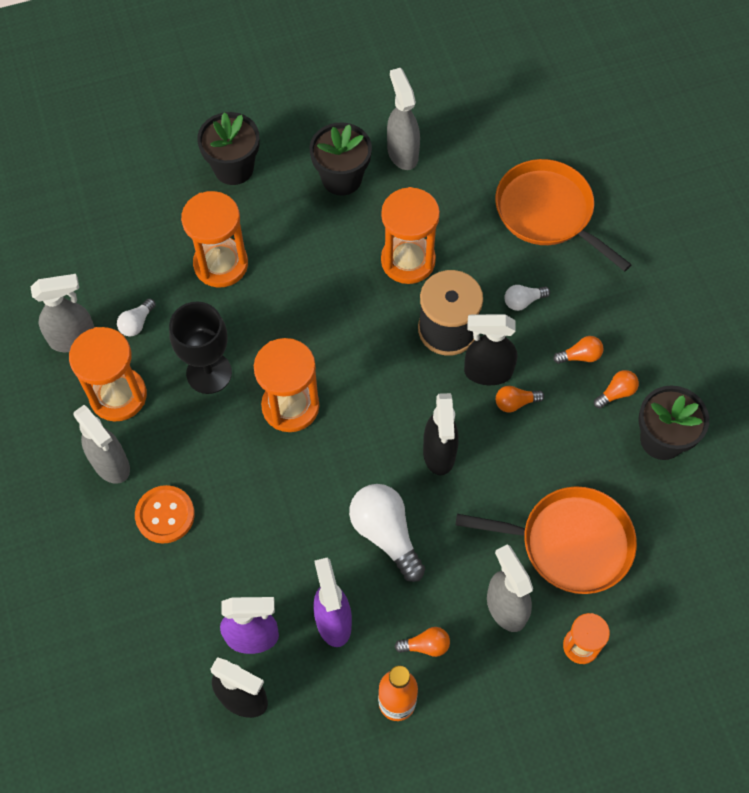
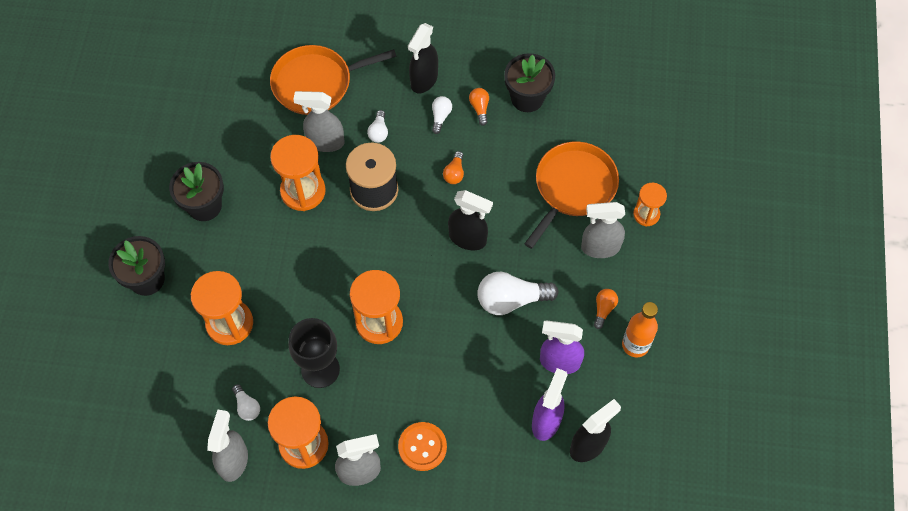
camera: 65 degrees left, 0 degrees up
grey spray bottle [387,68,420,170] -> grey spray bottle moved to [293,91,344,152]
black spray bottle [464,314,517,385] -> black spray bottle moved to [408,23,438,93]
orange light bulb [553,336,604,364] -> white light bulb [432,96,452,134]

